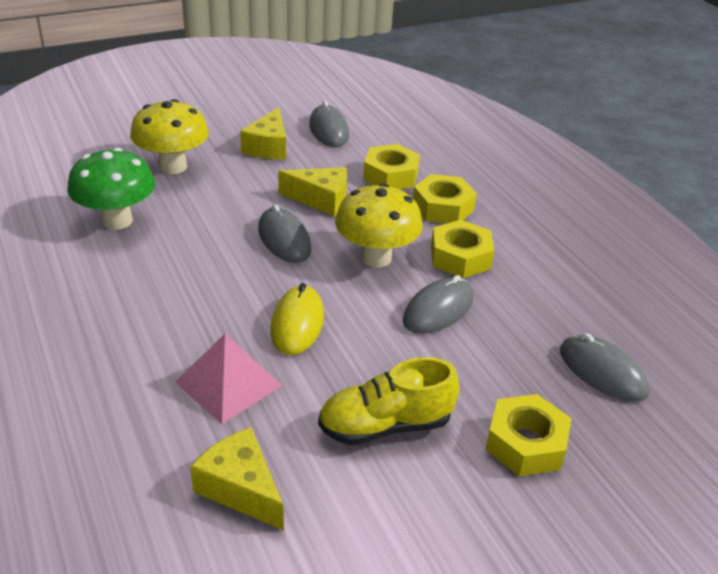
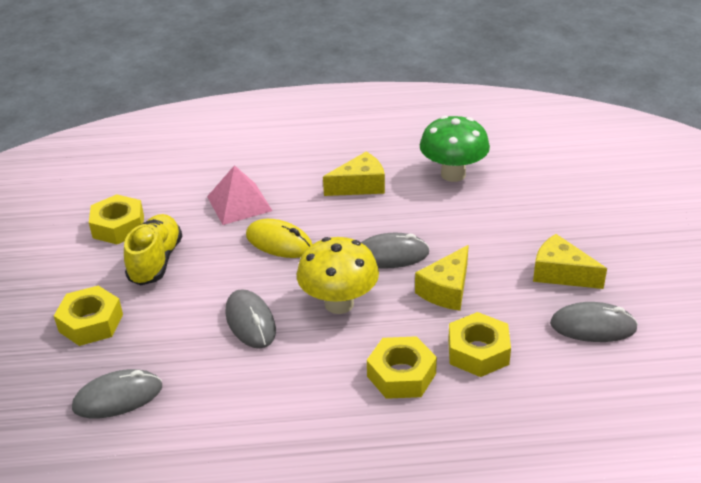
camera: 115 degrees right, 0 degrees up
yellow mushroom [130,99,209,174] -> none
yellow cheese [190,428,284,530] -> yellow cheese moved to [323,151,385,196]
yellow nut [431,220,495,278] -> yellow nut moved to [89,194,144,244]

